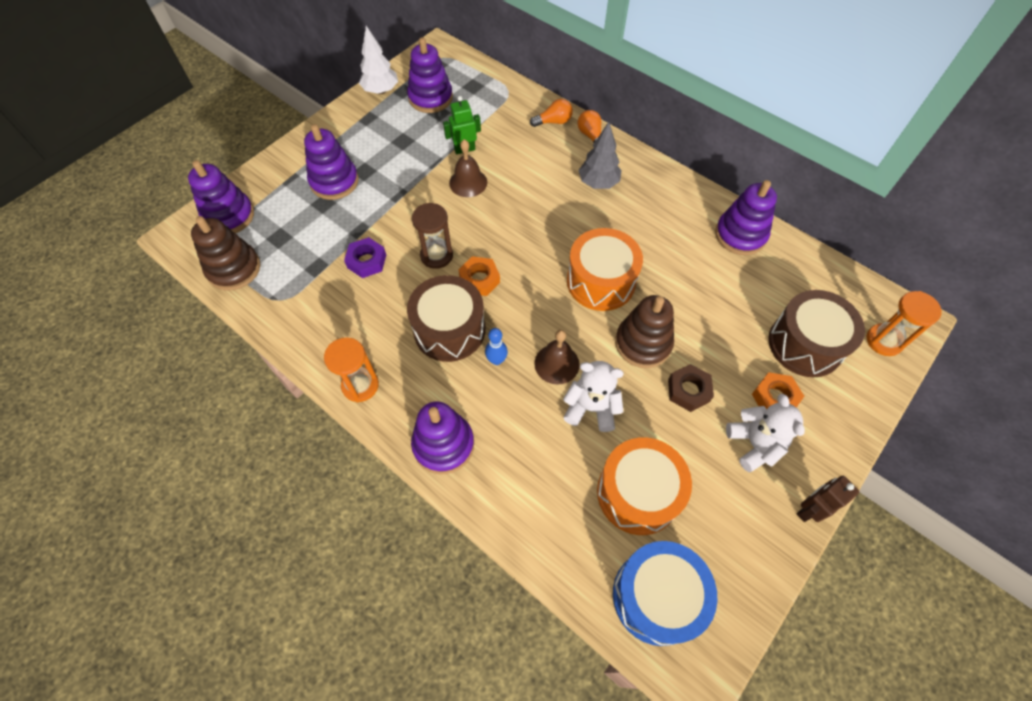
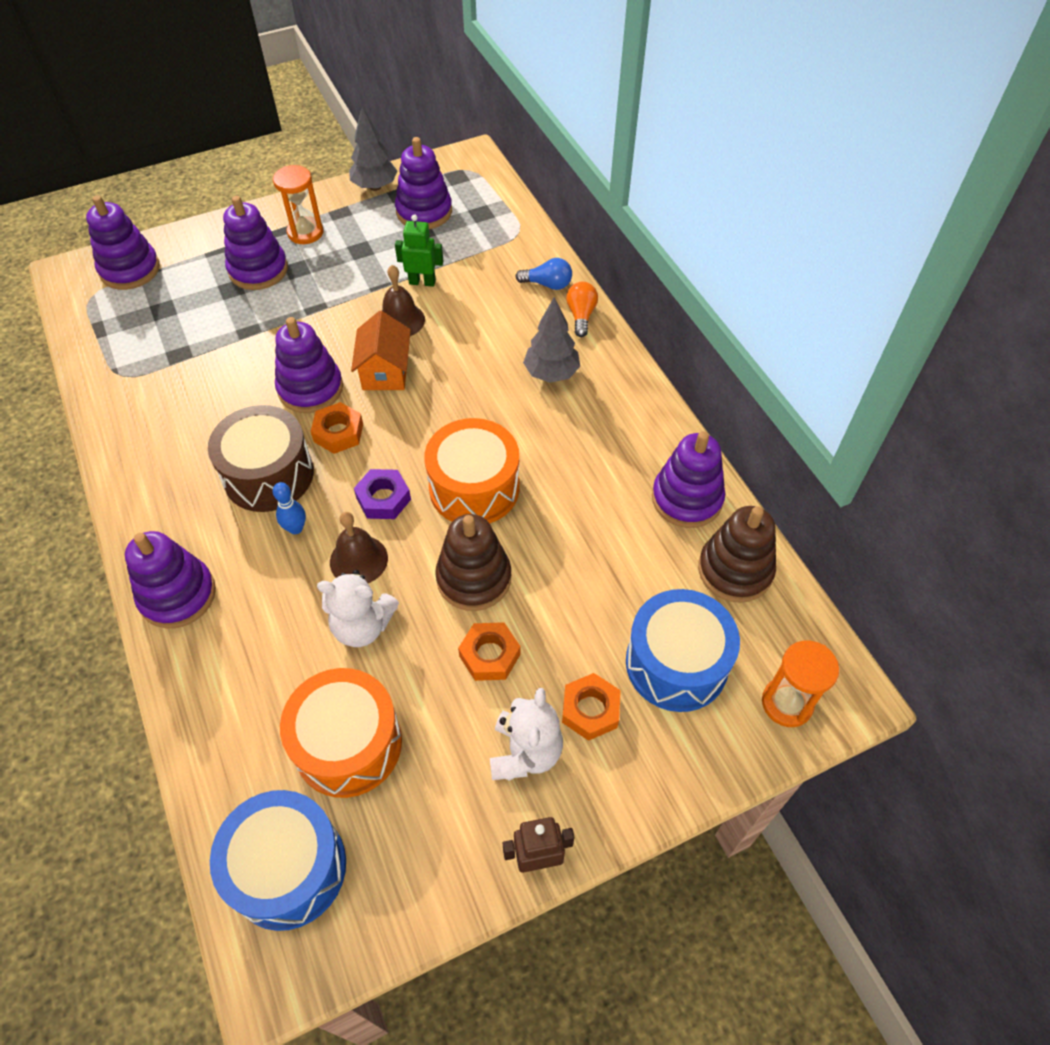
camera: 25 degrees right, 5 degrees down
brown stacking toy [191,216,260,291] -> brown stacking toy moved to [698,506,776,603]
orange hourglass [324,337,379,402] -> orange hourglass moved to [273,165,323,244]
purple nut [344,237,386,278] -> purple nut moved to [354,469,411,519]
white tree [359,26,398,94] -> grey tree [349,107,397,191]
brown hourglass [412,203,453,269] -> purple stacking toy [275,317,343,413]
orange light bulb [530,99,573,127] -> blue light bulb [515,258,572,290]
white teddy bear [563,361,624,432] -> white teddy bear turned 150 degrees clockwise [317,570,399,647]
brown nut [668,364,714,412] -> orange nut [458,622,521,681]
brown drum [768,290,865,377] -> blue drum [626,589,740,712]
none -> orange house [351,311,411,390]

